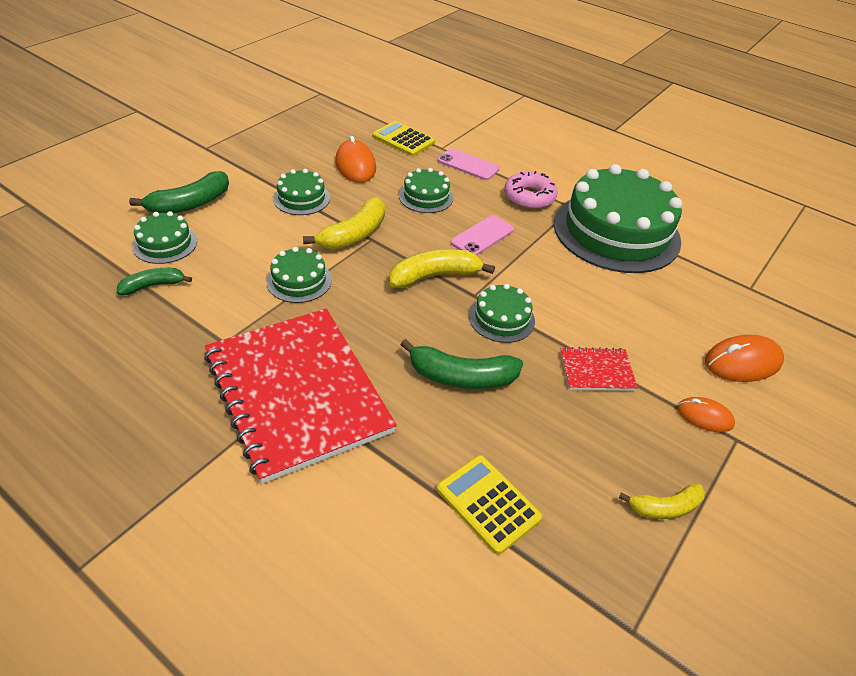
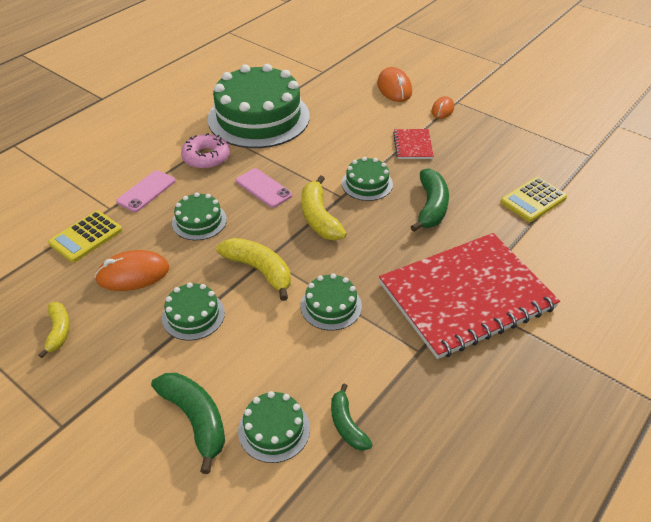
camera: 85 degrees left, 0 degrees up
yellow banana [619,483,705,519] -> yellow banana moved to [39,302,70,358]

